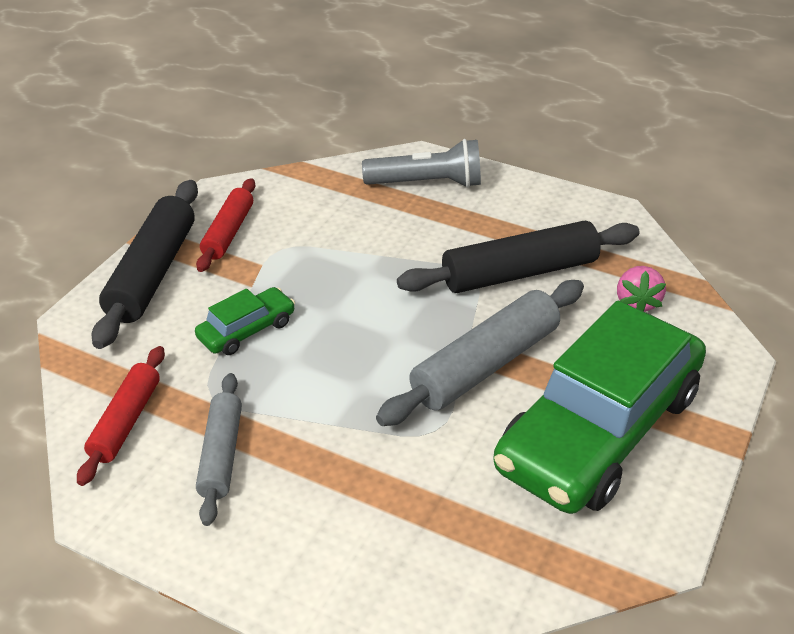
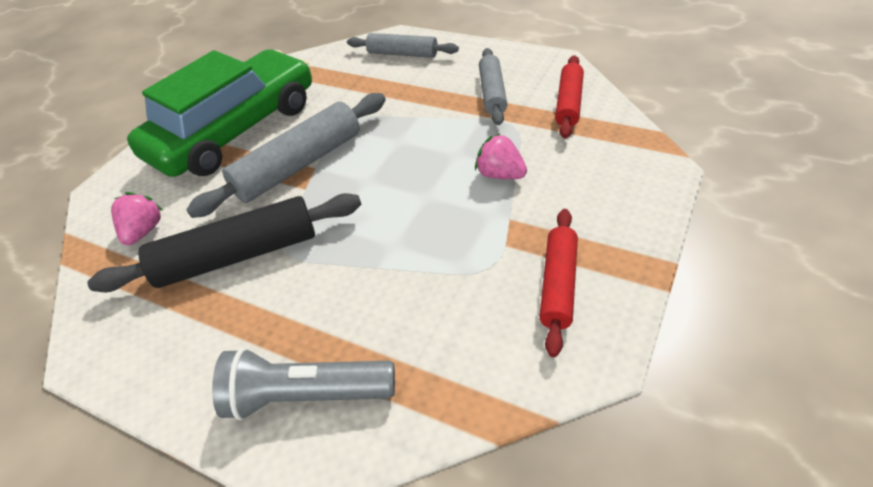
camera: 175 degrees left, 5 degrees up
black rolling pin [92,180,198,349] -> none
green car [195,287,295,355] -> pink strawberry [475,134,527,179]
none -> grey rolling pin [347,33,459,58]

